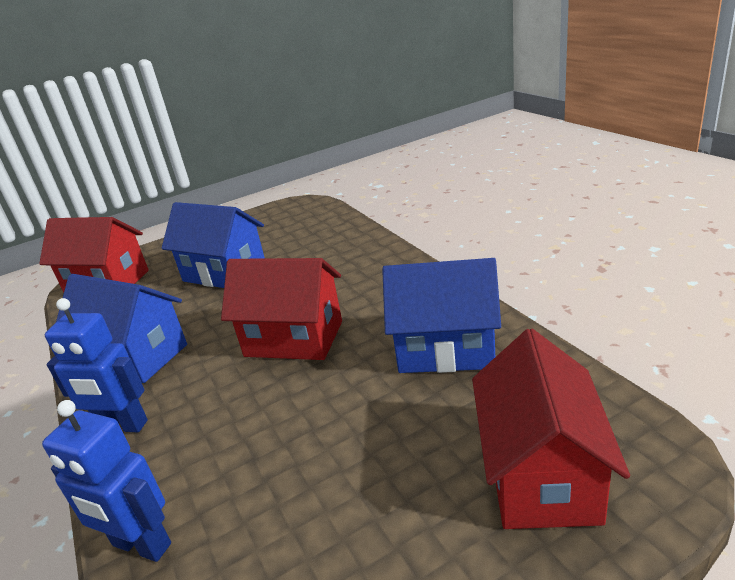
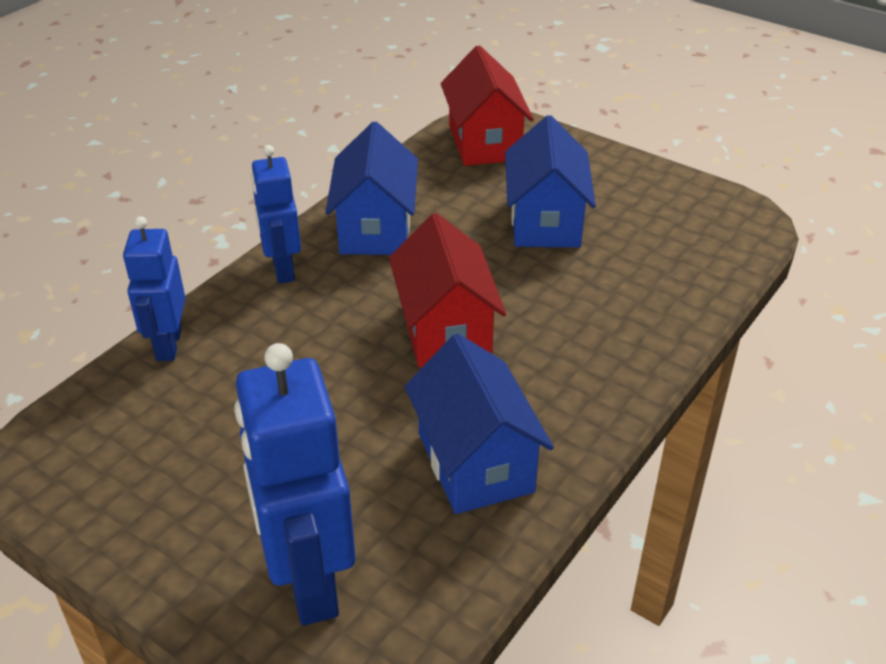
camera: 60 degrees right, 10 degrees up
red house [472,329,630,529] -> blue robot [234,343,356,625]

